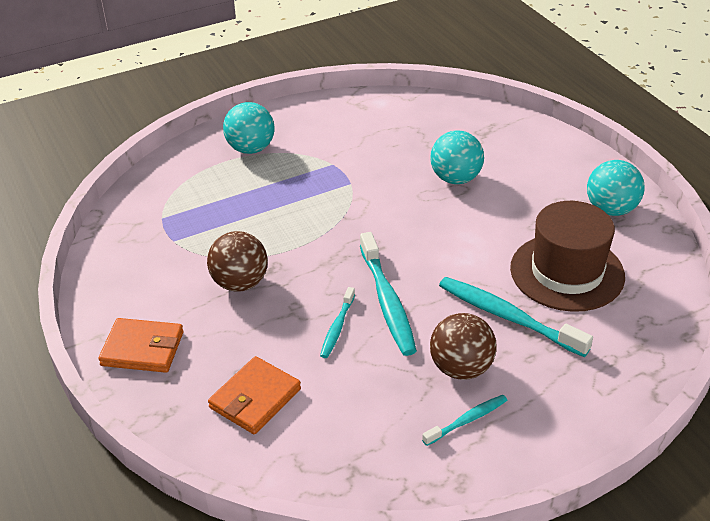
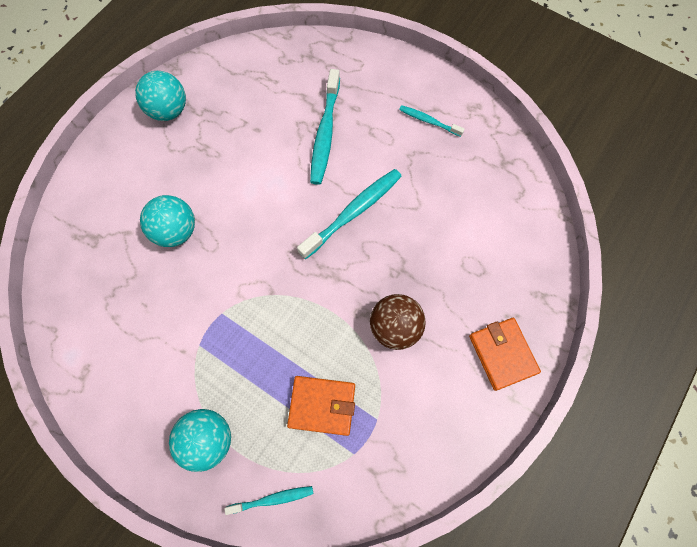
camera: 120 degrees left, 30 degrees up
orange wallet [208,356,301,434] -> orange wallet moved to [287,376,355,436]
turquoise toothbrush [320,287,355,358] -> turquoise toothbrush moved to [225,486,313,515]
brown ball [430,313,496,380] -> none
brown hat [510,201,625,312] -> none

